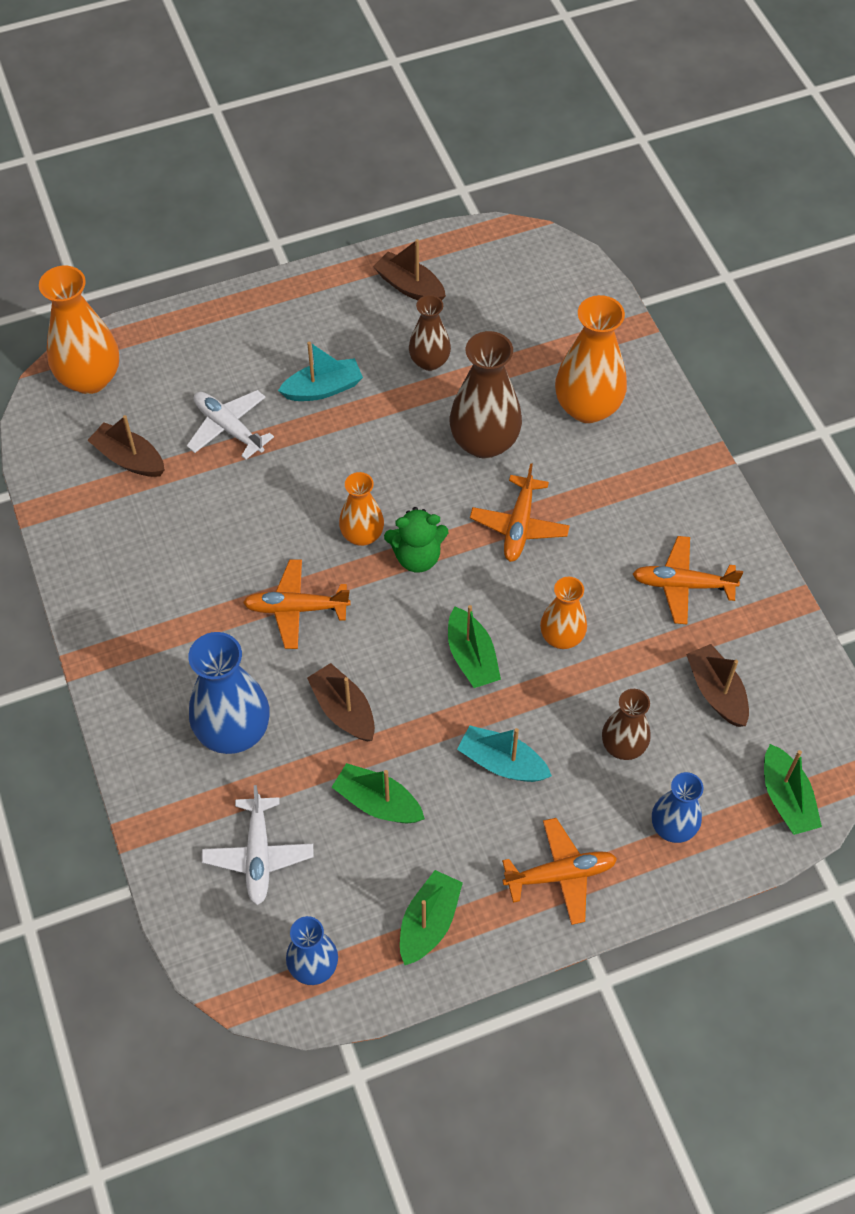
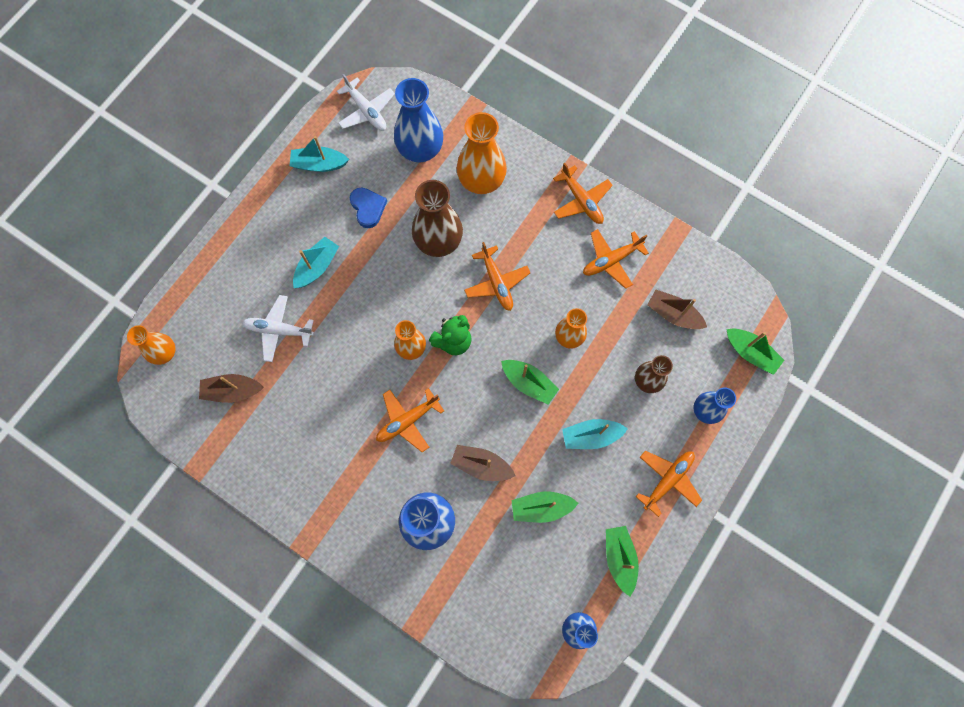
camera: 35 degrees left, 15 degrees up
orange vase [39,266,119,394] -> orange vase [127,325,176,365], size x0.60
white plane [202,785,314,905] -> white plane moved to [337,74,395,131]
brown boat [373,239,446,300] -> turquoise boat [289,136,349,172]
brown vase [409,295,451,371] -> blue heart [350,187,387,228]
none -> blue vase [394,78,443,162]
none -> orange plane [553,162,613,224]

